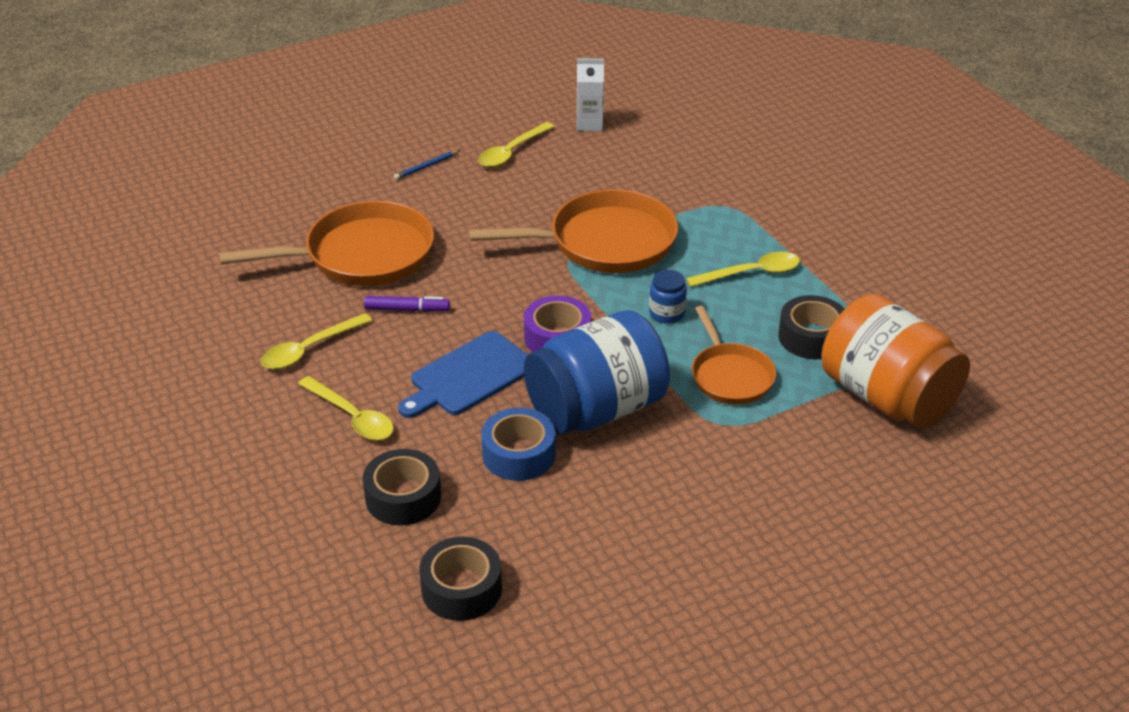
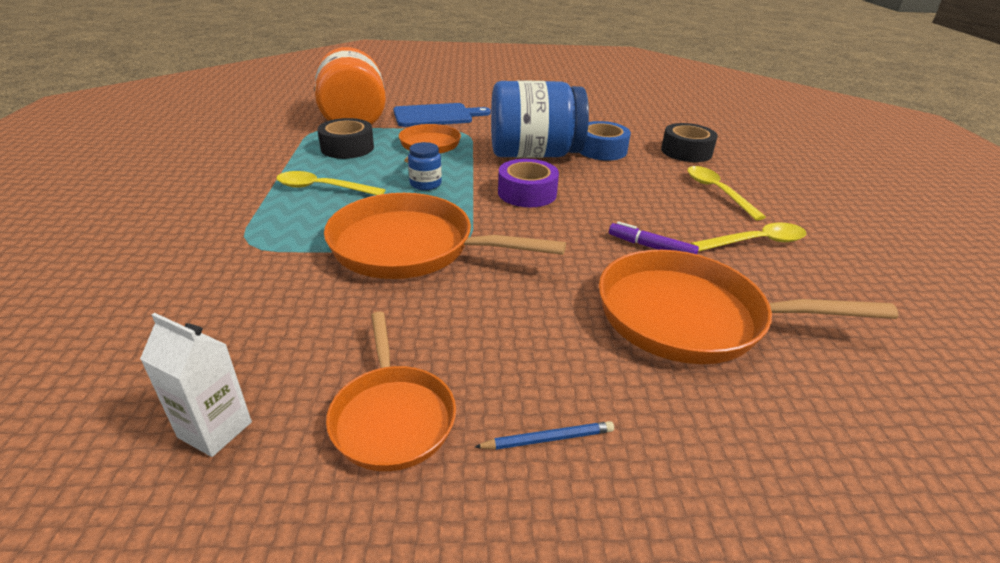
camera: 155 degrees left, 5 degrees down
blue cutting board [398,331,528,418] -> blue cutting board moved to [393,103,491,127]
black tape [419,537,502,621] -> none
yellow spoon [478,122,555,167] -> orange pan [326,312,456,471]

